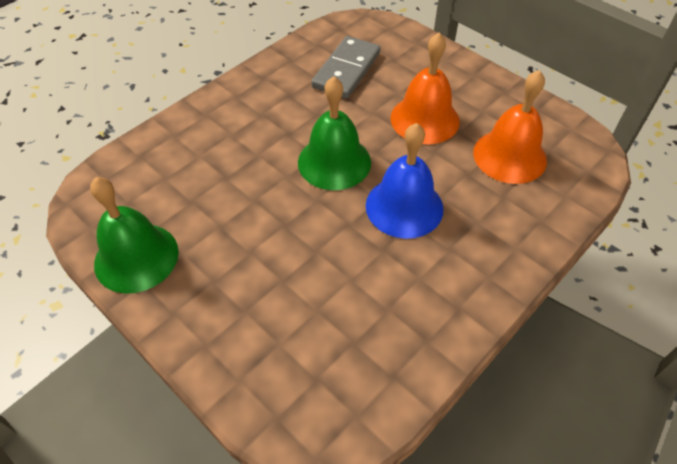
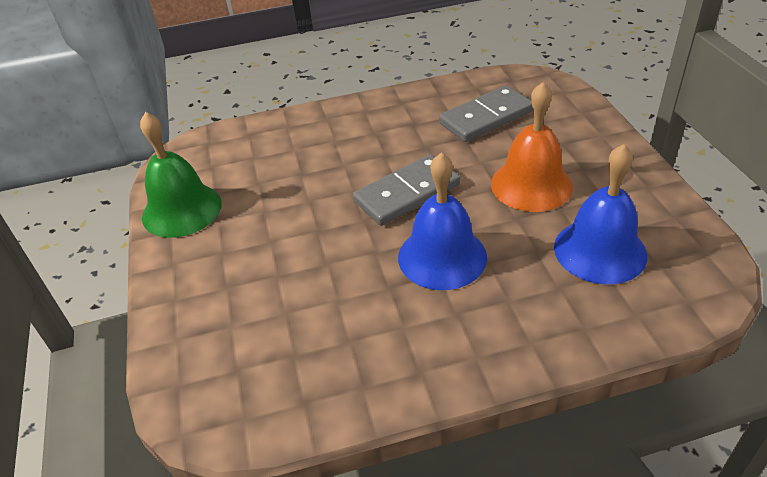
camera: 35 degrees right, 10 degrees down
green bell [298,76,371,190] -> grey domino [353,154,460,226]
orange bell [473,70,547,184] -> blue bell [554,144,647,284]

